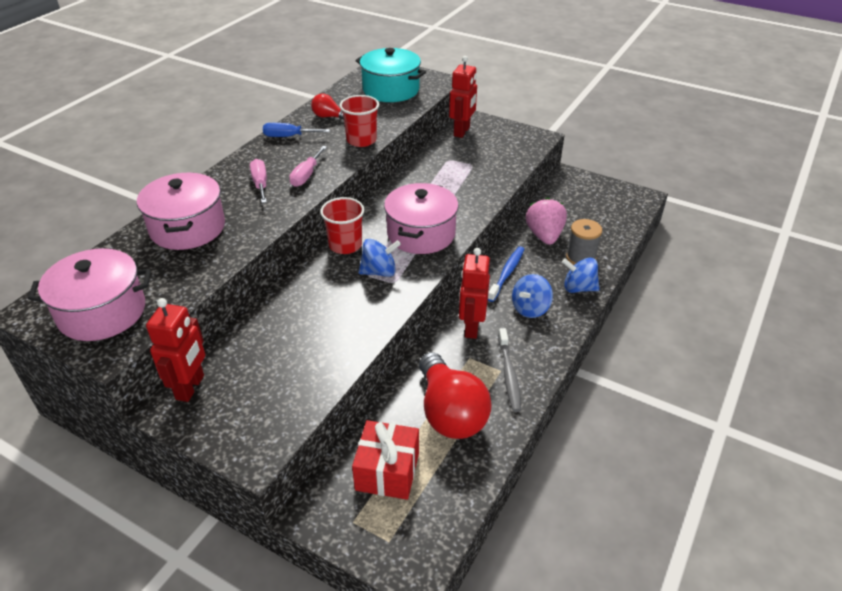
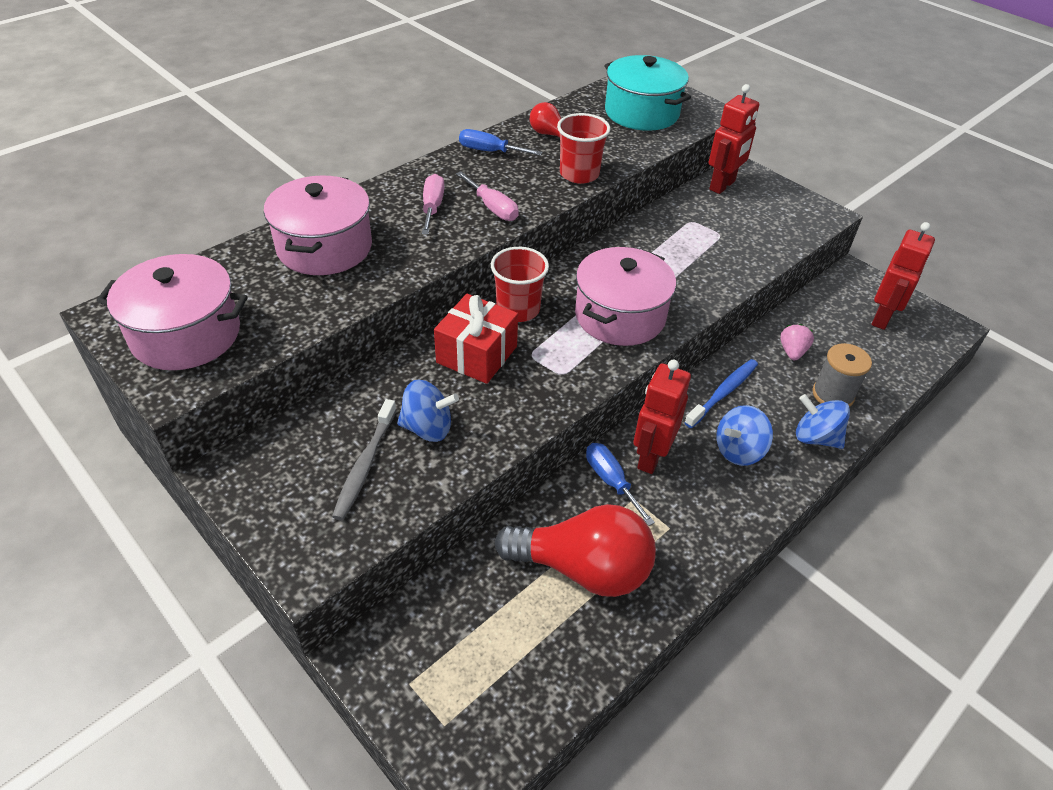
camera: 15 degrees right, 5 degrees up
red robot [146,298,205,402] -> red robot moved to [872,222,935,330]
pink screwdriver [289,146,327,187] -> pink screwdriver turned 75 degrees counterclockwise [456,171,519,221]
red gift [352,420,419,500] -> red gift moved to [434,294,518,384]
blue spinning top [358,239,401,277] -> blue spinning top moved to [397,380,459,442]
red light bulb [419,352,492,439] -> red light bulb turned 75 degrees counterclockwise [495,504,656,597]
grey toothbrush [498,328,521,412] -> grey toothbrush moved to [332,399,397,520]
pink strawberry [526,197,567,245] -> pink strawberry [780,324,814,360], size x0.57
none -> blue screwdriver [586,443,655,526]

